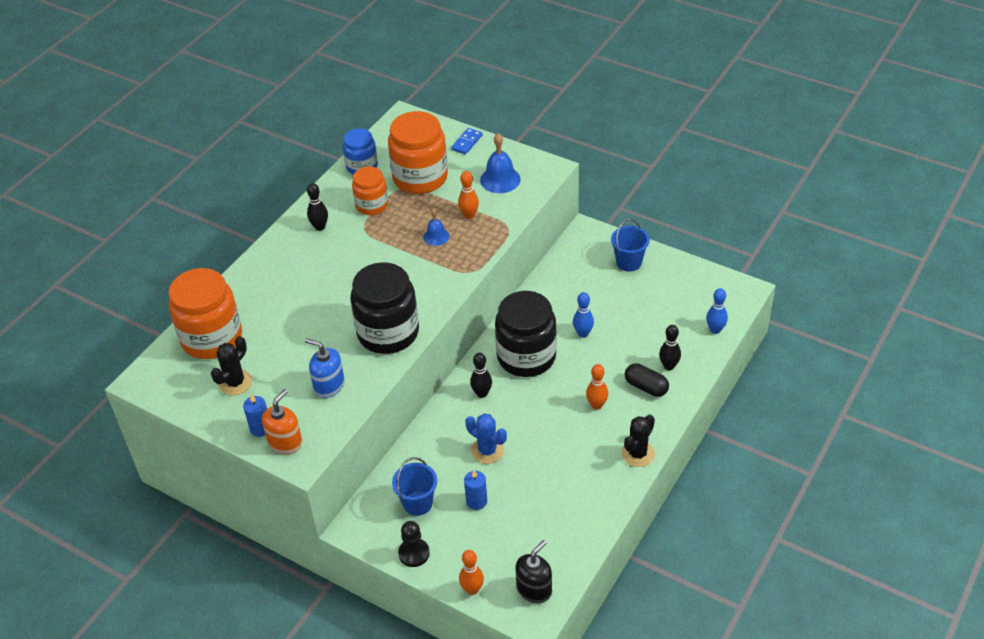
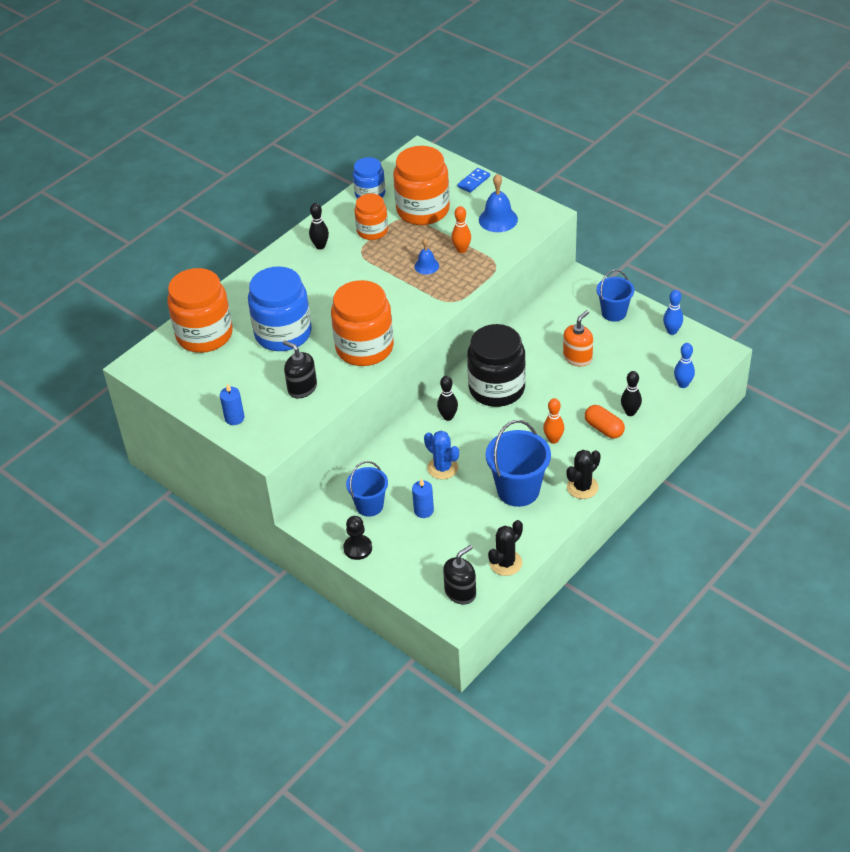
camera: 10 degrees right, 0 degrees up
black cactus [211,336,252,395] -> black cactus moved to [488,520,523,576]
orange soap dispenser [262,389,302,454] -> orange soap dispenser moved to [563,310,593,366]
blue soap dispenser [305,338,345,398] -> black soap dispenser [283,340,317,398]
black jar [350,262,419,354] -> orange jar [331,280,394,366]
orange bowling pin [459,550,484,595] -> none
blue bowling pin [573,292,594,338] -> blue bowling pin moved to [663,290,683,335]
black capsule [625,363,669,397] -> orange capsule [585,405,625,439]
none -> blue jar [248,266,312,351]
none -> blue bucket [486,420,551,507]

